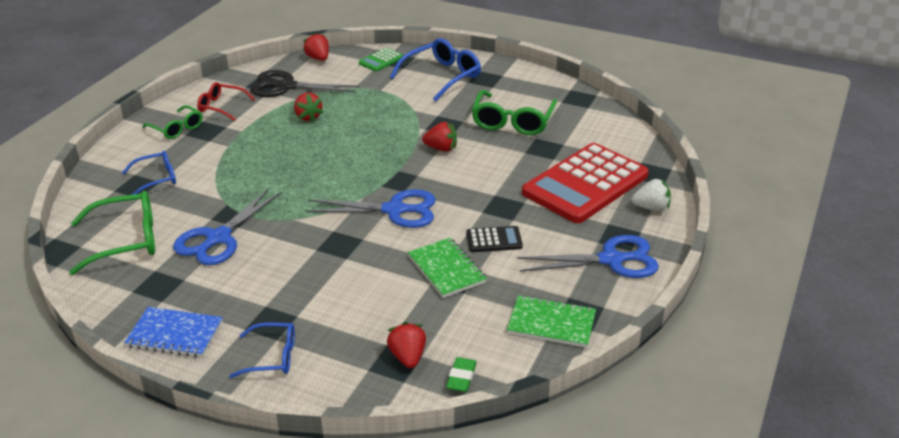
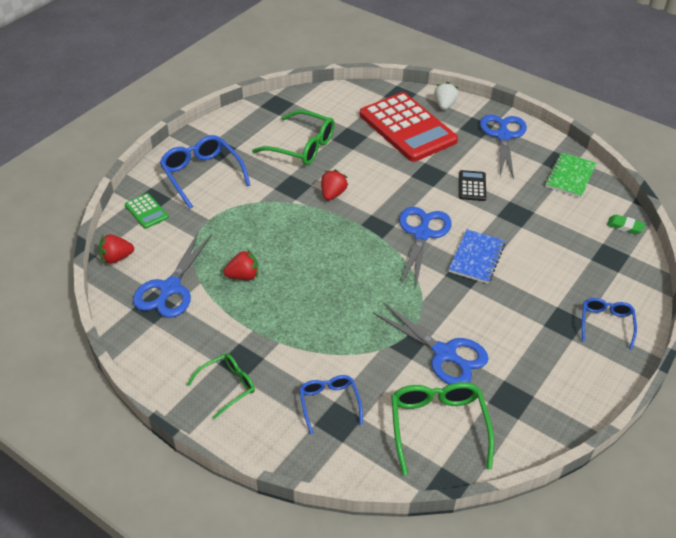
camera: 80 degrees left, 10 degrees up
blue notebook [124,307,223,357] -> blue notebook moved to [449,229,505,284]
red glasses [197,82,255,121] -> none
black scissors [250,70,360,97] -> blue scissors [133,233,212,318]
red strawberry [387,322,426,368] -> none
green notebook [408,238,487,298] -> none

